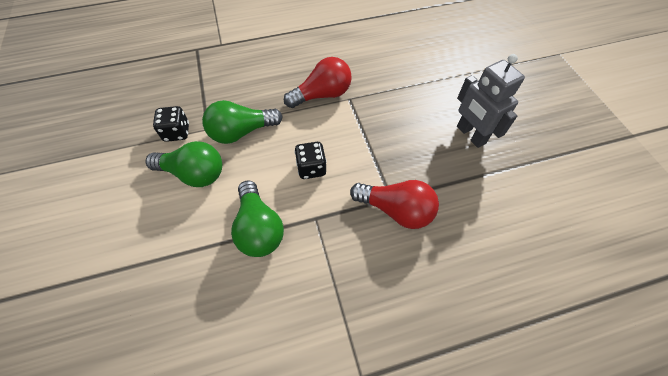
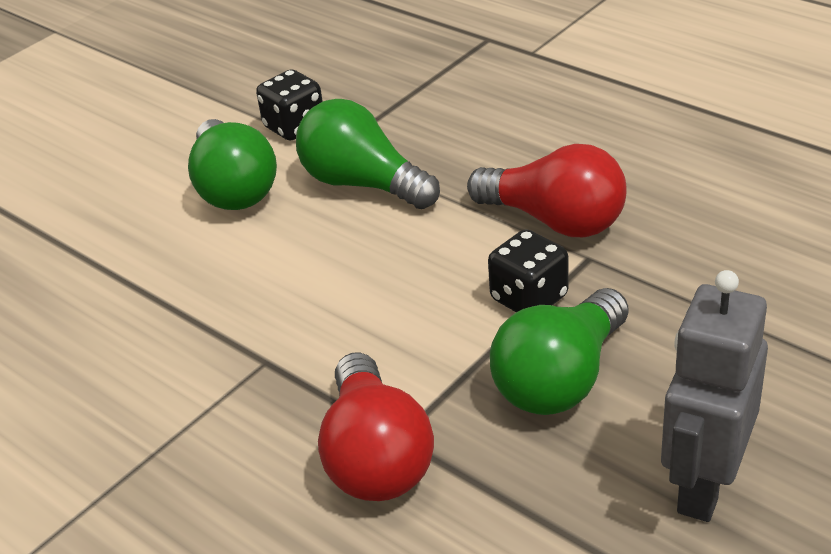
camera: 60 degrees right, 20 degrees down
green light bulb [231,180,284,257] -> green light bulb moved to [490,288,629,415]
black dice [294,142,326,179] -> black dice moved to [488,229,569,312]

